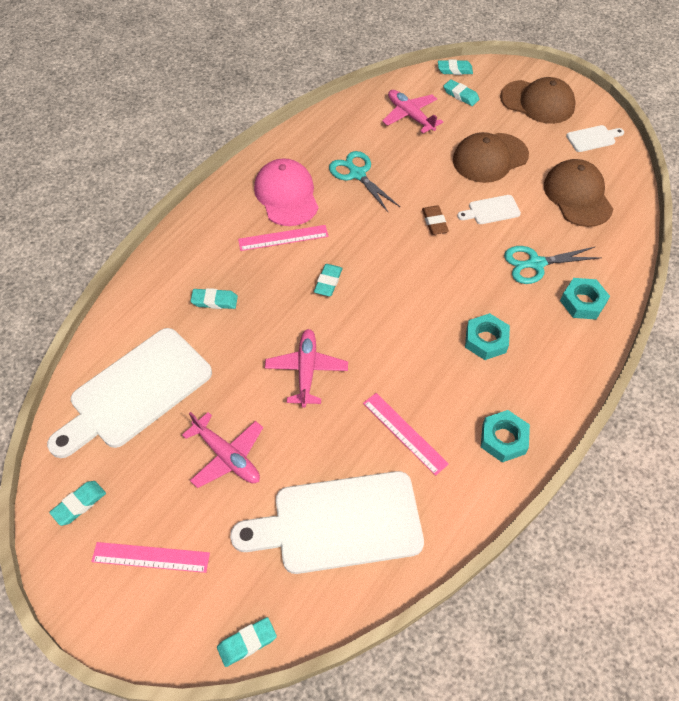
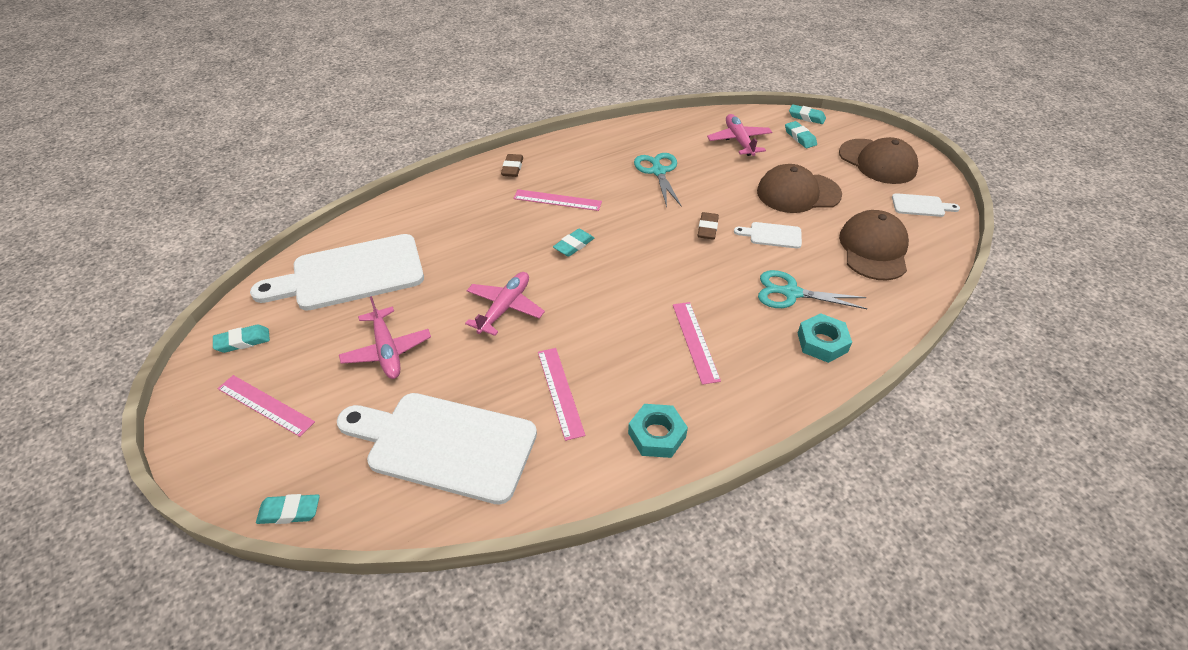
camera: 25 degrees right, 10 degrees down
turquoise eraser [191,288,238,309] -> none
pink cap [254,158,319,226] -> none
turquoise nut [465,313,510,360] -> pink ruler [673,302,721,385]
none -> brown eraser [501,154,523,177]

